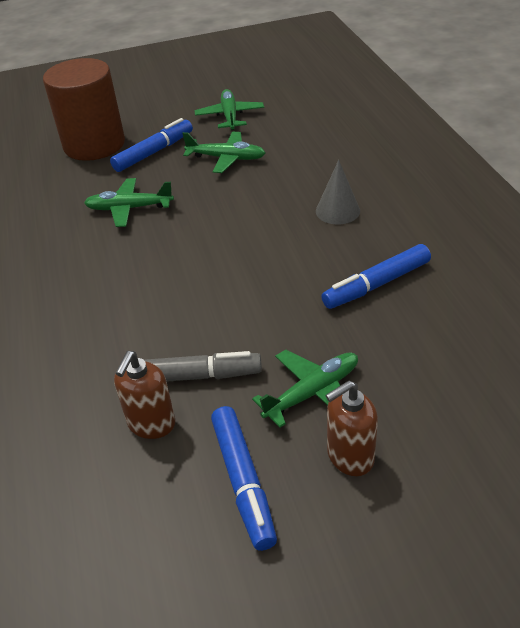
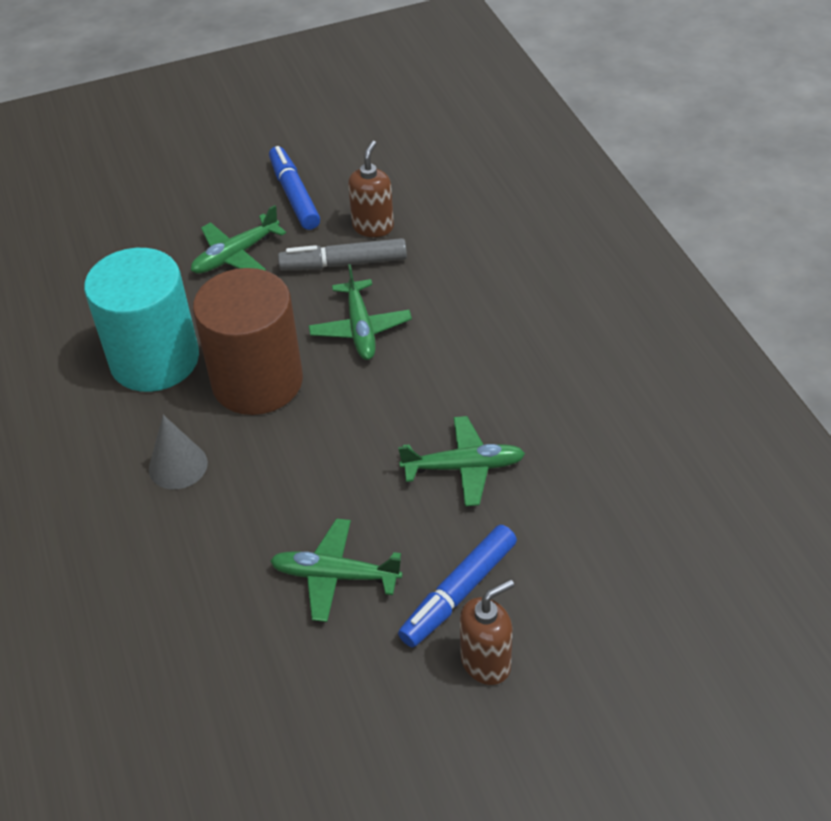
camera: 175 degrees right, 5 degrees up
brown cylinder [43,58,125,161] -> brown cylinder moved to [193,268,303,415]
green plane [195,89,264,130] -> green plane moved to [309,264,412,360]
blue marker [321,244,431,309] -> turquoise cylinder [84,248,199,392]
brown soap dispenser [325,381,378,476] -> brown soap dispenser moved to [460,579,514,685]

